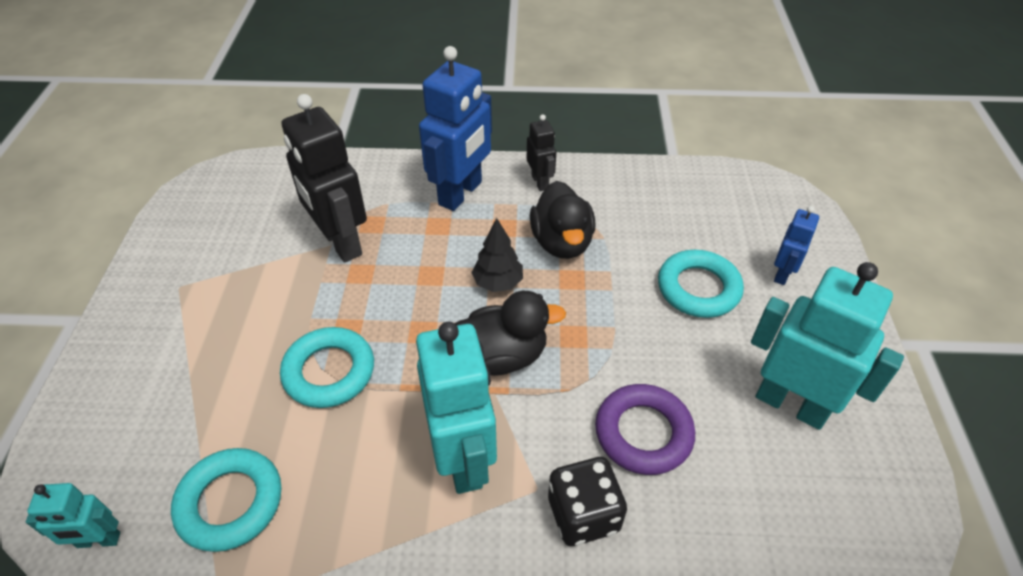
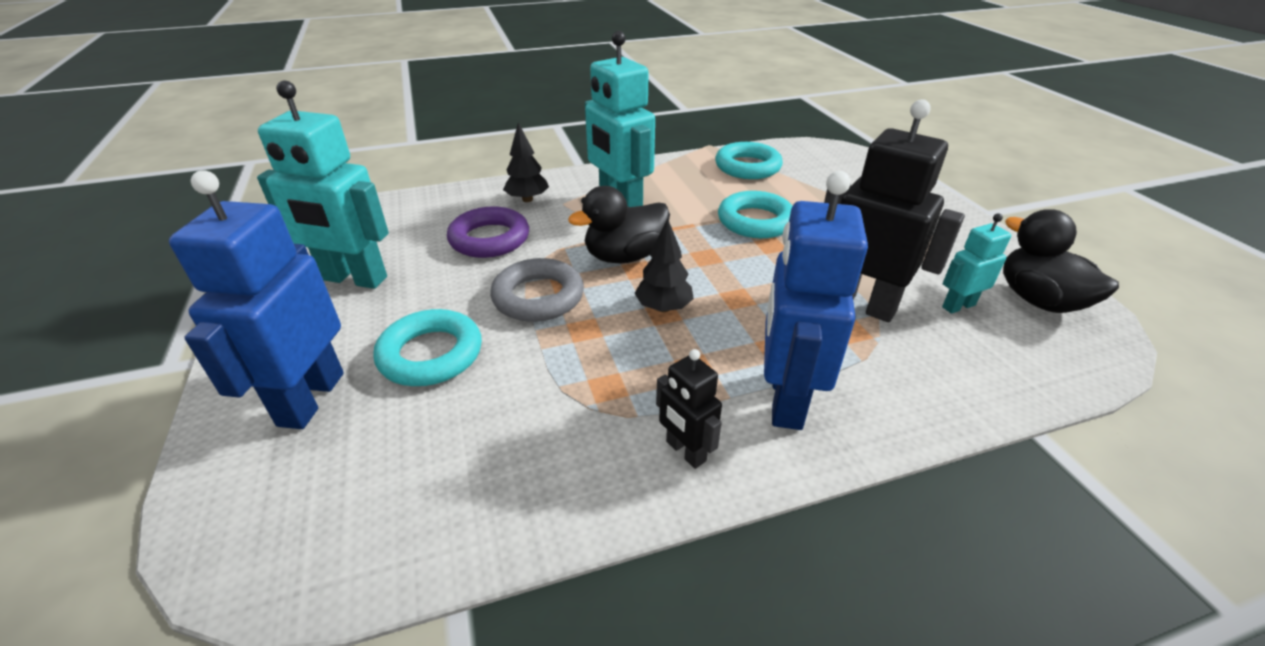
camera: 160 degrees right, 10 degrees down
turquoise robot [26,483,120,548] -> turquoise robot moved to [942,214,1011,314]
black duck [530,181,595,259] -> black duck moved to [1003,209,1119,313]
black dice [548,457,627,546] -> black tree [503,123,549,202]
blue robot [774,206,819,285] -> blue robot [169,170,344,429], size x1.96
none -> grey ring [490,258,584,322]

